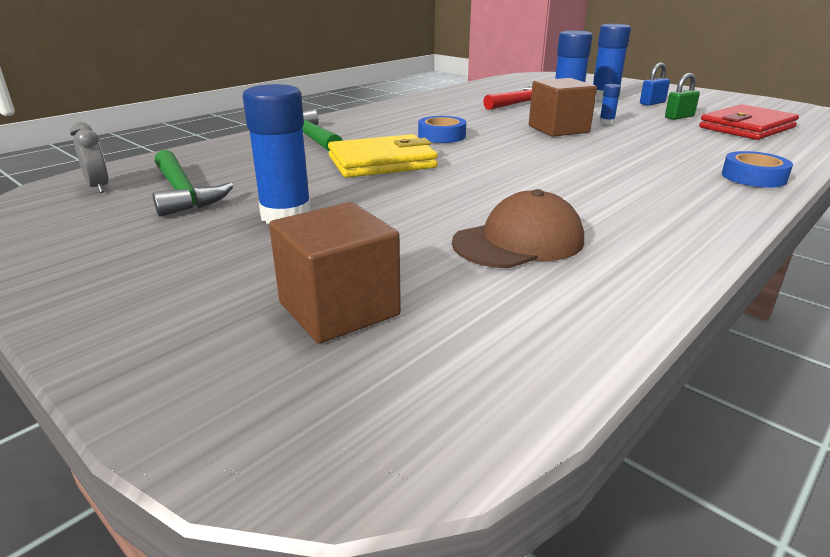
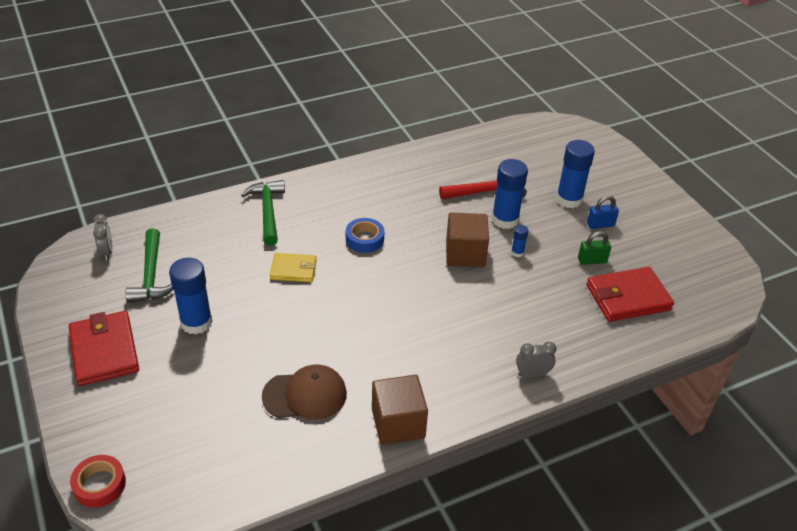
camera: 20 degrees right, 15 degrees up
brown cube [269,202,401,343] -> brown cube moved to [372,375,428,445]
yellow wallet [328,134,438,178] -> yellow wallet [270,253,317,282], size x0.62
blue tape [722,151,793,188] -> grey clock [516,341,557,377]
none -> red wallet [69,311,139,386]
none -> red tape [70,455,126,508]

